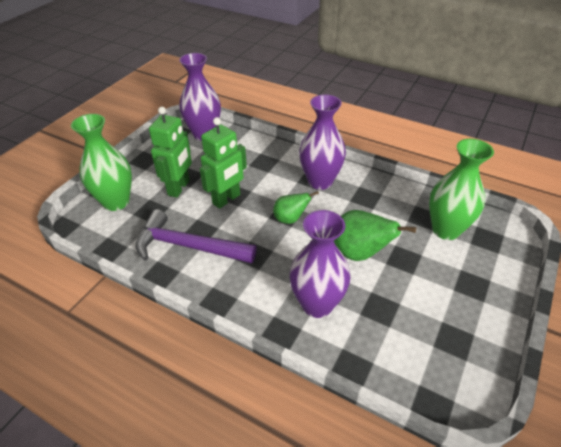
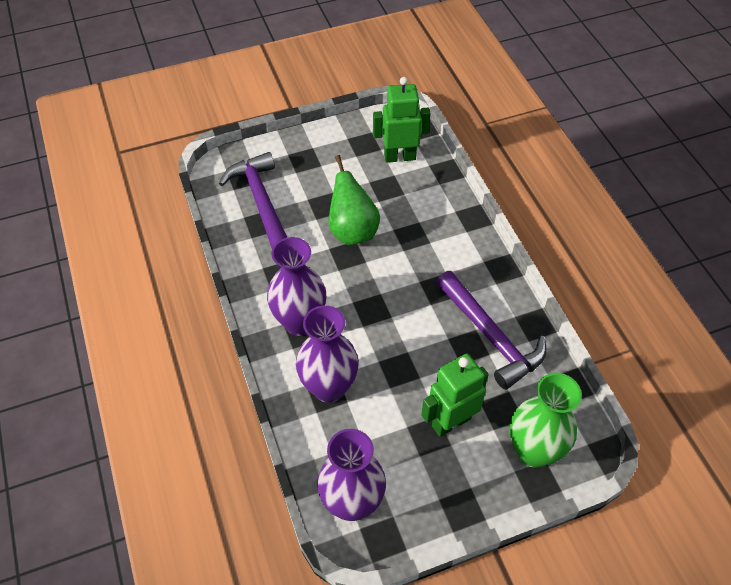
camera: 140 degrees left, 10 degrees up
green robot [200,117,247,209] -> green robot moved to [373,77,430,163]
green pear [273,191,319,224] -> none
purple vase [290,210,350,318] -> purple vase moved to [296,305,359,403]
green vase [429,139,494,240] -> purple hammer [219,152,288,249]

